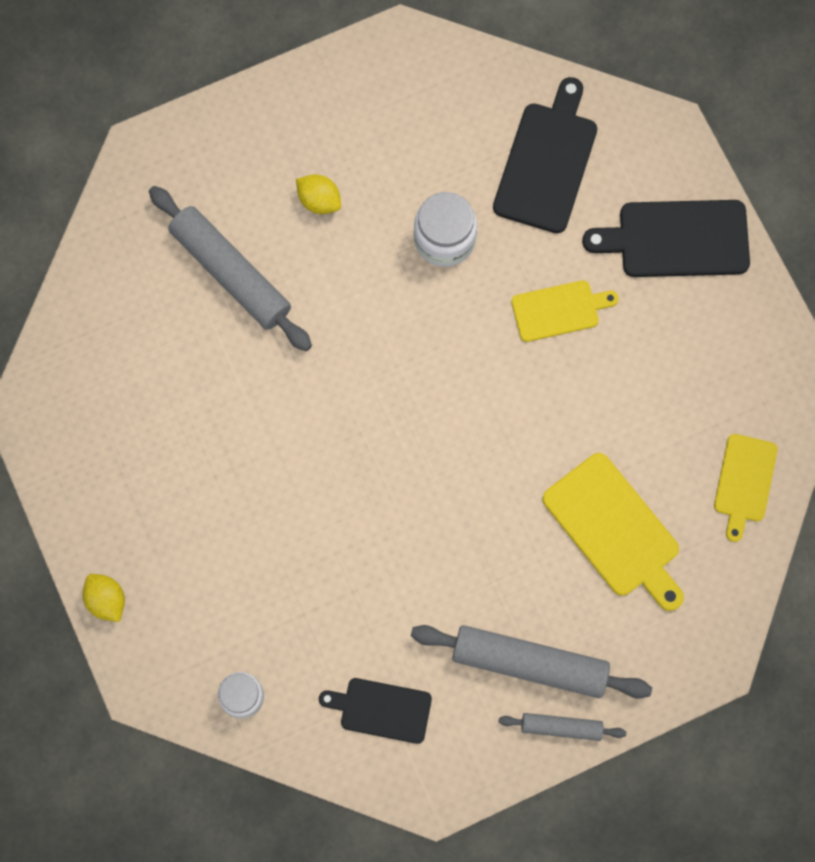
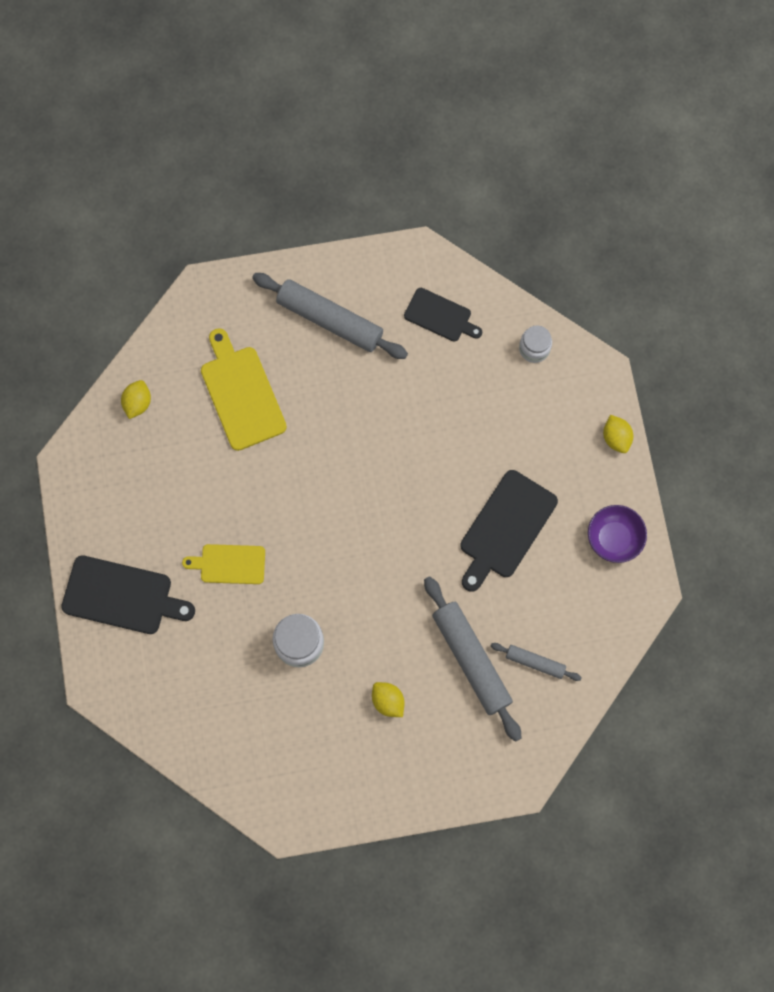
camera: 165 degrees left, 0 degrees up
black cutting board [493,77,597,233] -> black cutting board moved to [460,470,558,592]
grey rolling pin [499,713,626,741] -> grey rolling pin moved to [491,643,582,681]
yellow cutting board [714,434,778,542] -> yellow lemon [121,380,151,419]
none -> purple bowl [588,505,647,563]

